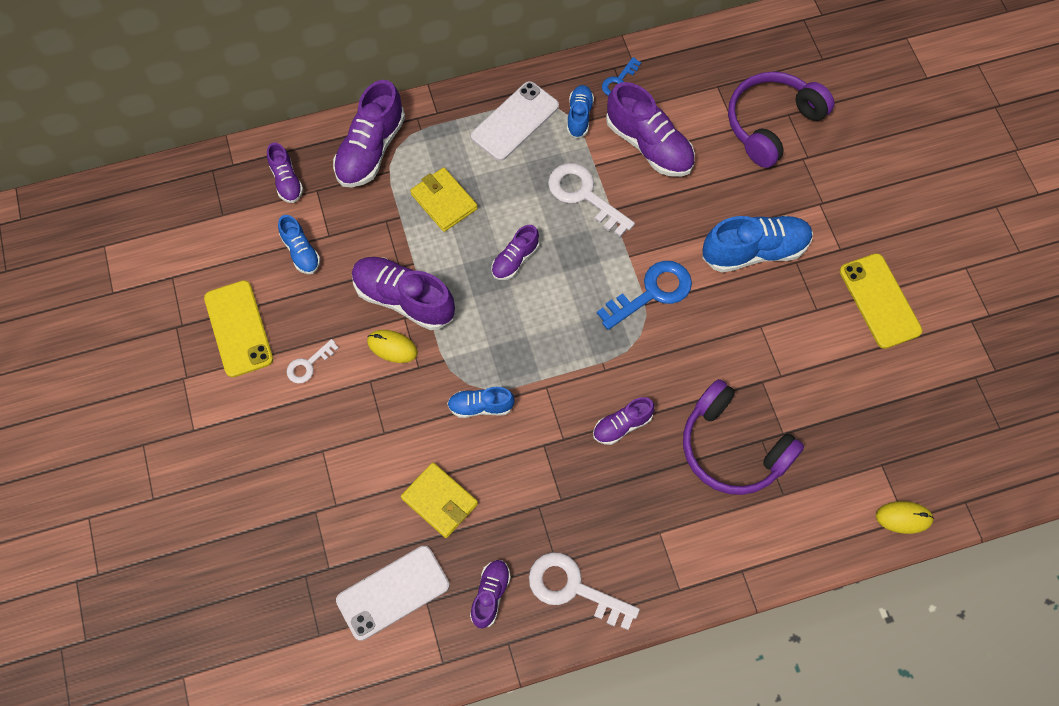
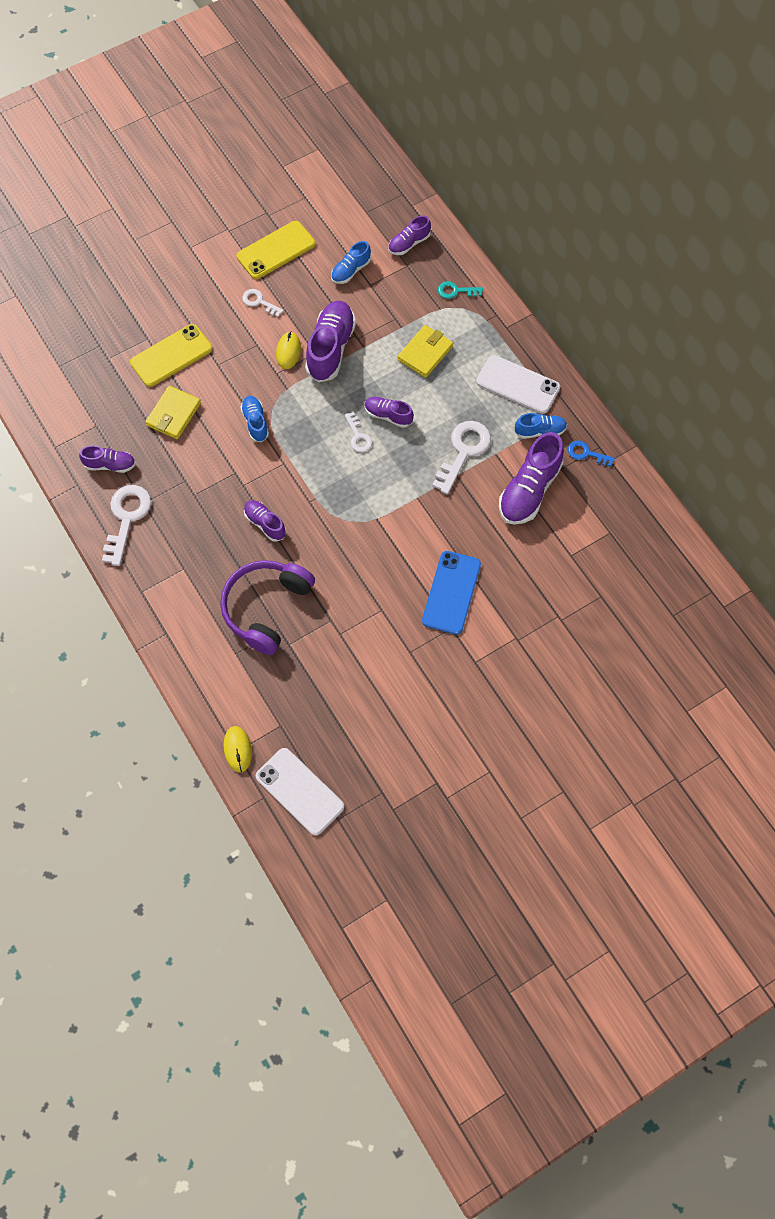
camera: 75 degrees right, 0 degrees up
purple shoe [333,80,405,187] -> turquoise key [438,281,483,299]
white phone [336,546,450,641] -> white phone moved to [256,748,344,835]
blue key [597,261,692,330] -> none
blue shoe [702,215,813,273] -> blue phone [422,551,481,635]
purple headphones [728,72,834,168] -> none
yellow phone [840,253,922,349] -> yellow phone moved to [130,324,212,387]
none -> white key [345,412,372,452]

